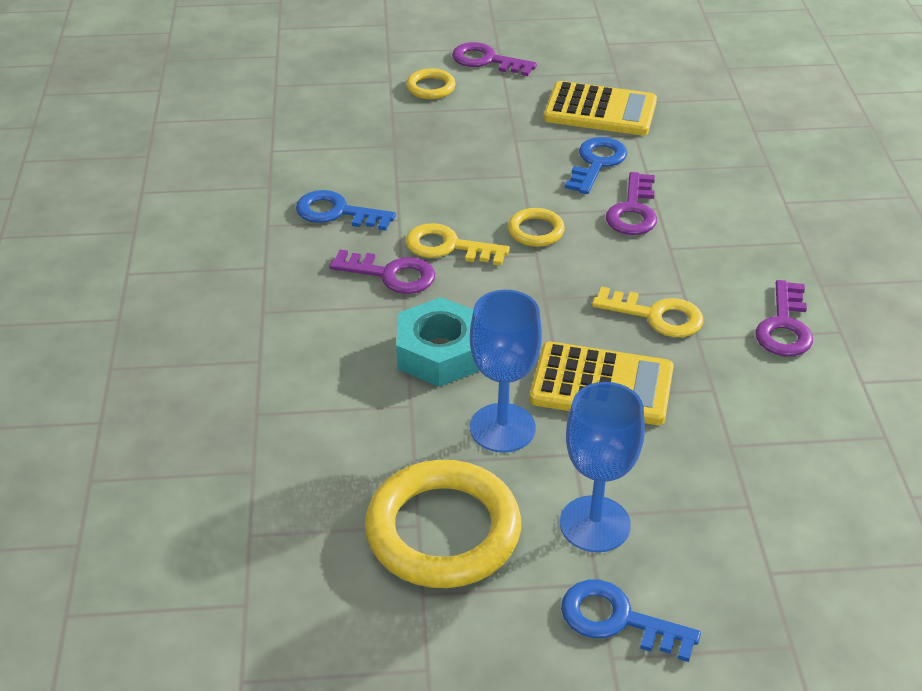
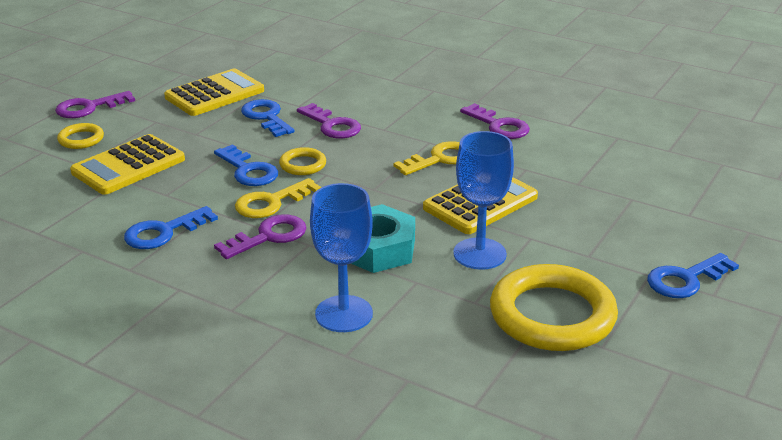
camera: 55 degrees left, 10 degrees down
blue goblet [560,382,645,552] -> blue goblet moved to [310,183,373,332]
none -> yellow calculator [70,134,185,195]
none -> blue key [214,144,278,186]

